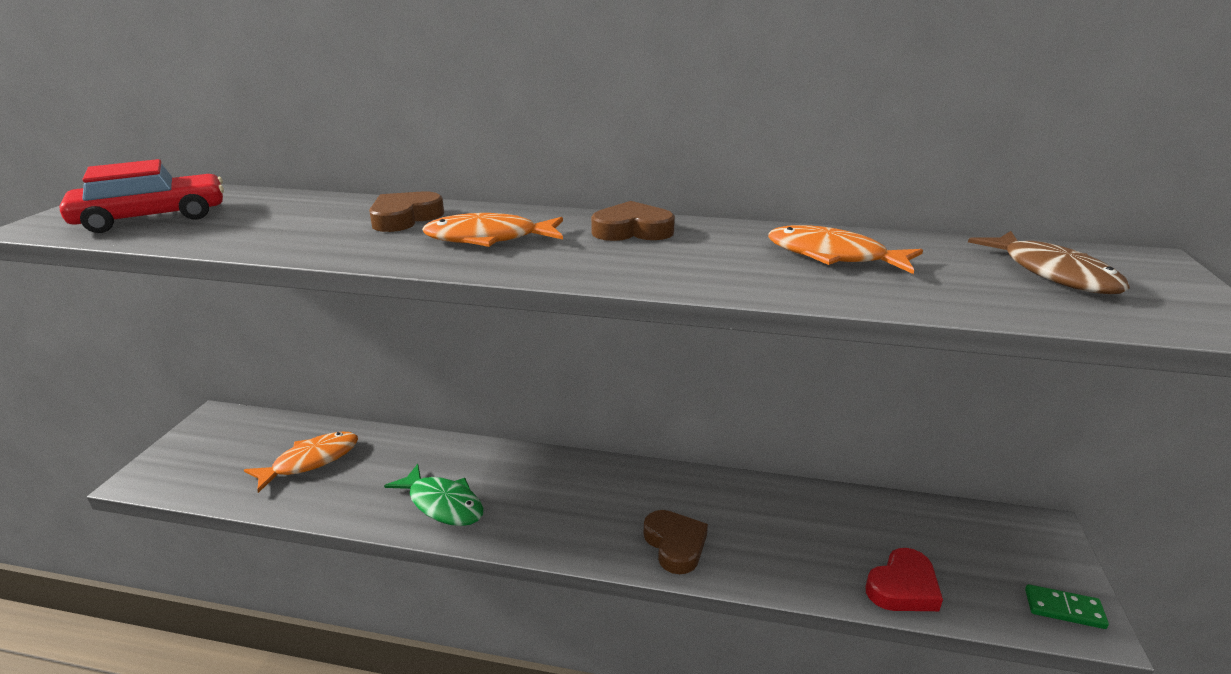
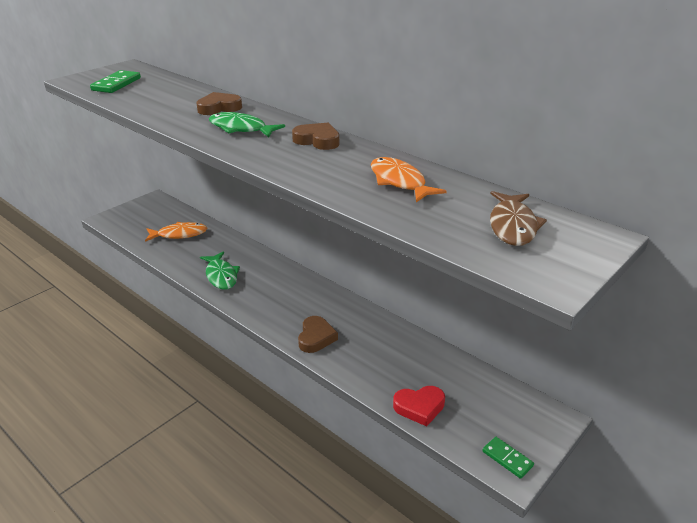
camera: 30 degrees right, 5 degrees up
red car [60,159,224,233] -> green domino [90,70,141,93]
orange fish [422,213,563,247] -> green fish [209,112,285,137]

